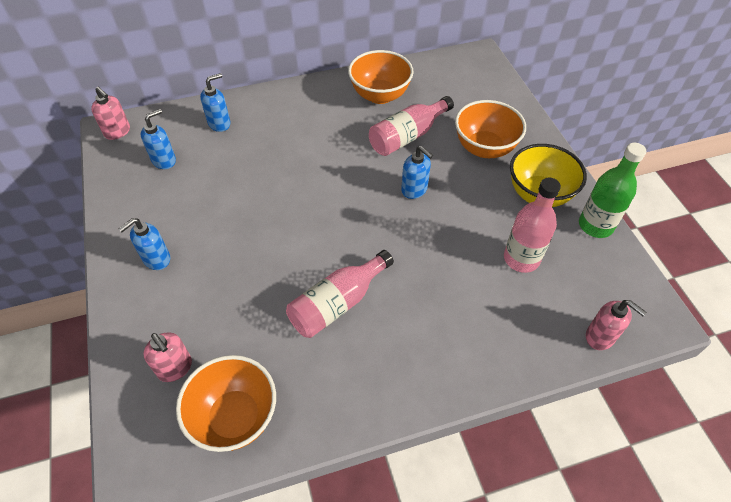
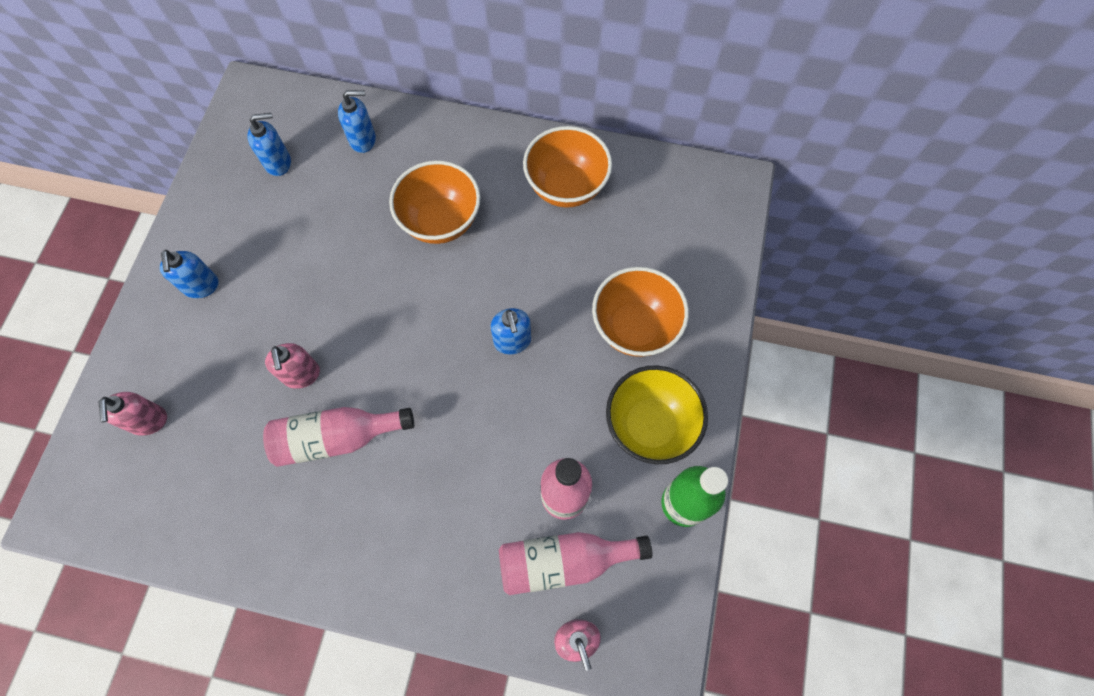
camera: 30 degrees right, 15 degrees up
pink soap dispenser [91,87,130,140] -> pink soap dispenser moved to [265,343,320,389]
blue soap dispenser [119,218,170,270] -> blue soap dispenser turned 90 degrees counterclockwise [160,250,219,298]
orange bowl [176,355,276,452] -> orange bowl moved to [389,160,481,244]
pink bottle [369,96,454,156] -> pink bottle moved to [499,532,652,595]

